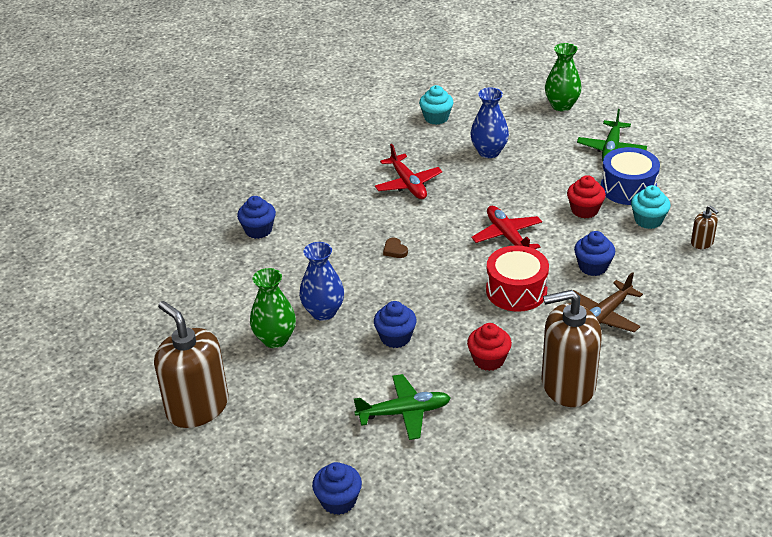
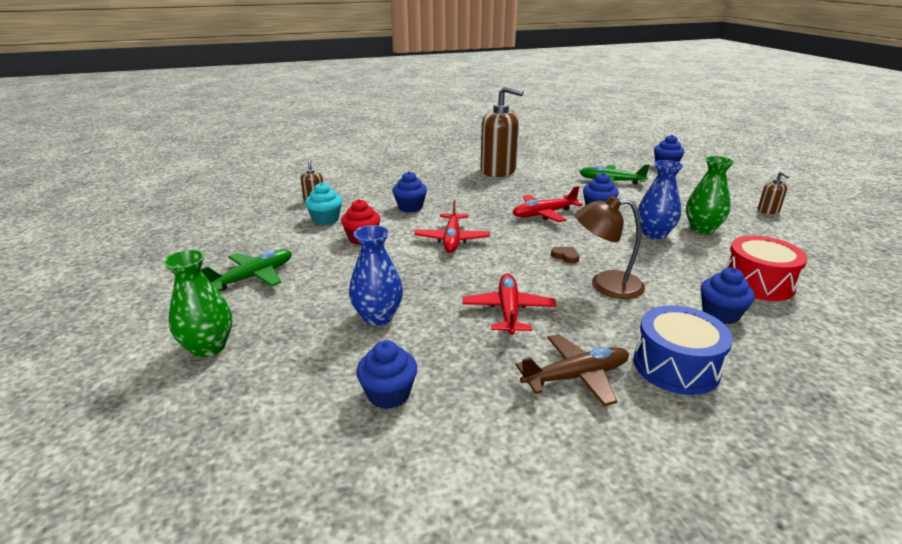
camera: 155 degrees left, 10 degrees down
brown soap dispenser [154,301,228,428] -> brown soap dispenser [758,172,789,214], size x0.43
brown heart [383,238,408,258] -> brown heart turned 45 degrees counterclockwise [551,247,579,264]
turquoise cupcake [419,85,454,125] -> blue cupcake [356,340,417,409]
red cupcake [467,323,512,371] -> none
red drum [486,245,549,312] -> red drum moved to [725,236,808,301]
brown plane [571,272,643,332] -> brown plane moved to [516,334,629,406]
blue drum [601,147,660,205] -> blue drum moved to [634,305,733,395]
none -> red plane [512,186,583,222]
none -> brown lamp [575,196,645,299]

